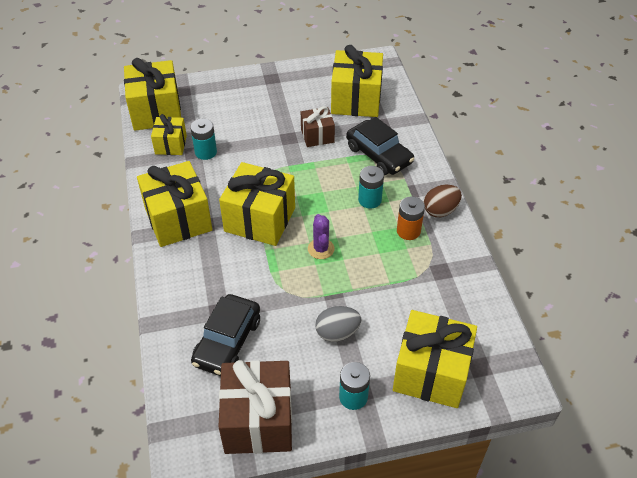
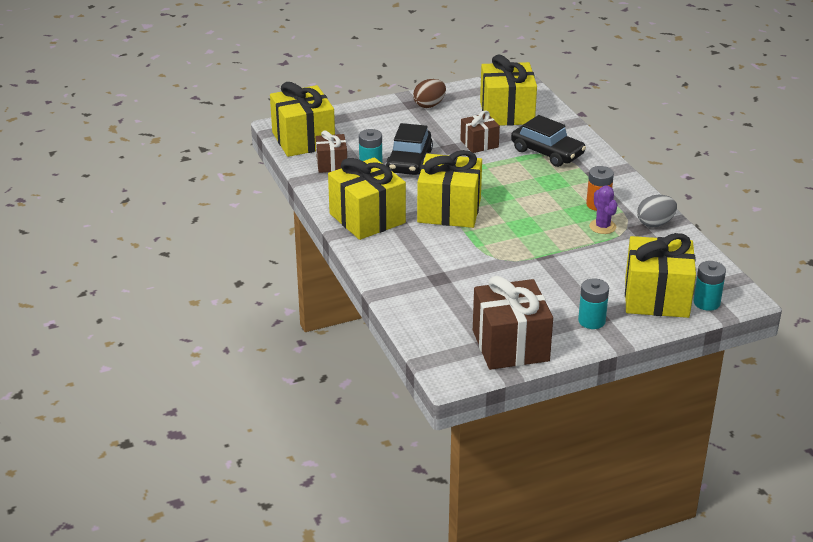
camera: 10 degrees left, 15 degrees down
yellow gift [151,114,187,155] -> brown gift [316,130,347,173]
black car [191,294,260,376] -> black car moved to [386,123,433,175]
purple cactus [308,214,335,259] -> purple cactus moved to [589,186,617,234]
grey egg [315,306,361,342] -> grey egg moved to [637,195,677,227]
turquoise battery [358,166,384,209] -> turquoise battery moved to [693,261,726,311]
brown egg [424,185,462,217] -> brown egg moved to [413,79,446,108]

